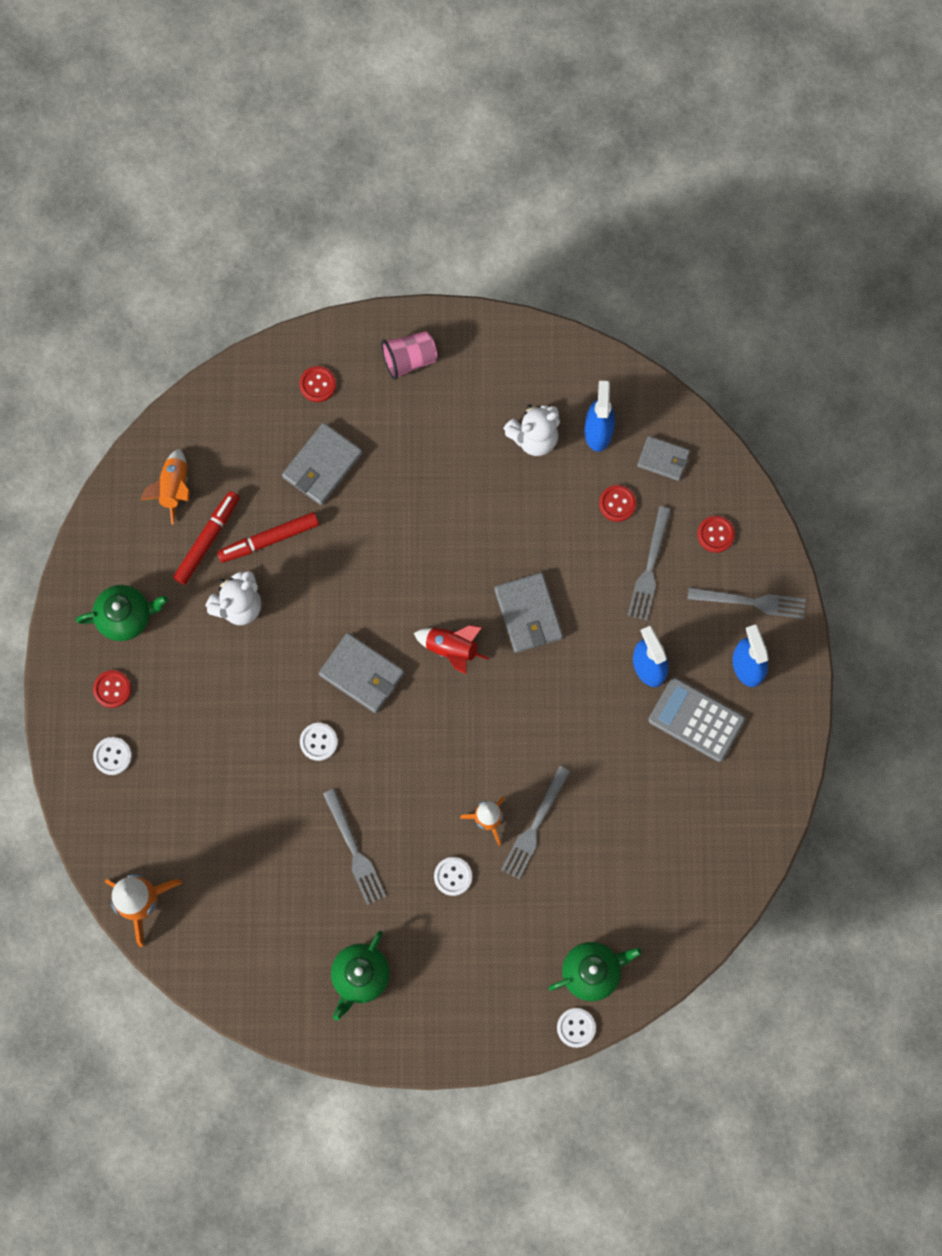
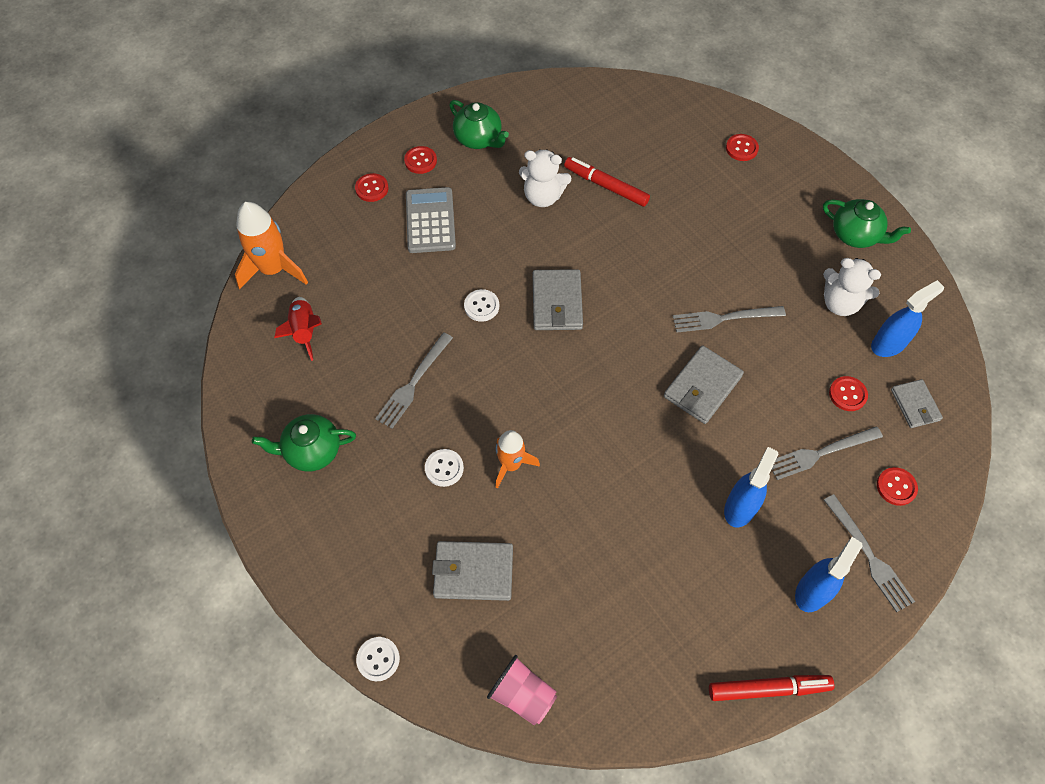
camera: 55 degrees right, 15 degrees down
white button [93,737,132,775] -> red button [355,173,388,202]
orange rocket [141,449,190,524] -> none
red marker [173,491,240,585] -> red marker moved to [709,675,834,701]
grey wallet [282,423,363,505] -> grey wallet moved to [432,541,513,601]
pink cup [381,331,437,380] -> pink cup moved to [487,655,557,725]
red rocket [414,625,489,674] -> red rocket moved to [274,297,322,361]
grey fork [501,766,571,879] -> grey fork moved to [673,306,786,333]
green teapot [548,942,642,1001] -> green teapot moved to [823,199,911,248]
grey calculator [648,677,745,762] -> grey calculator moved to [406,187,456,253]

